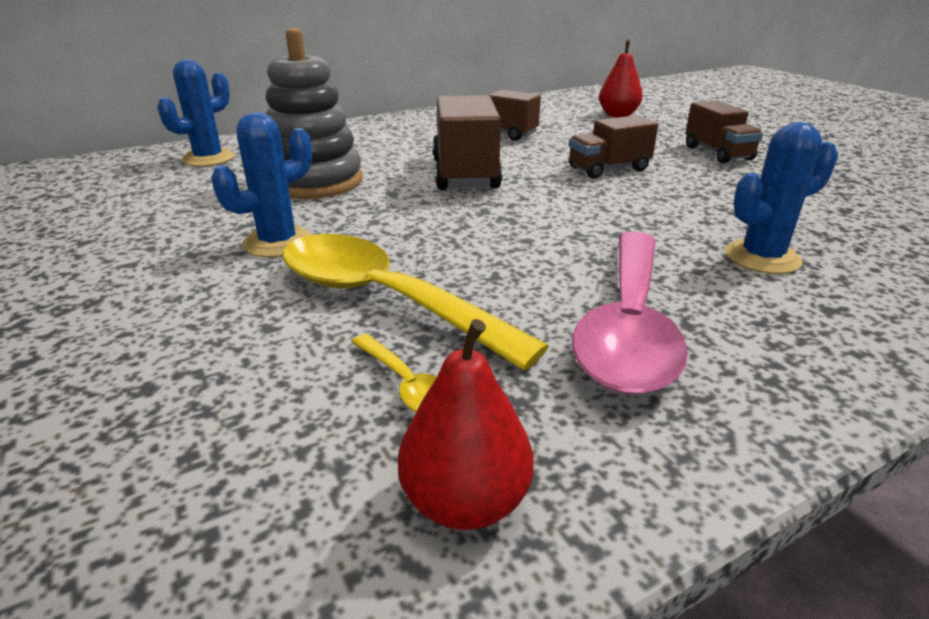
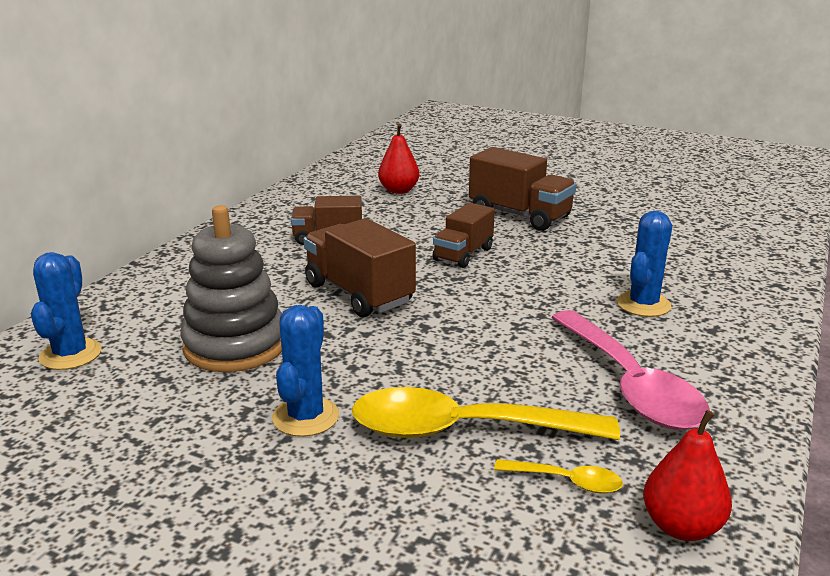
camera: 35 degrees left, 5 degrees down
brown truck [686,100,763,164] -> brown truck [469,147,577,231], size x1.53

